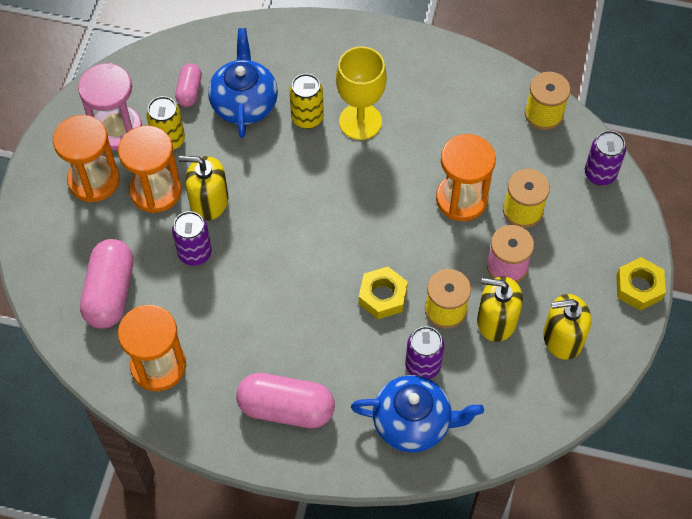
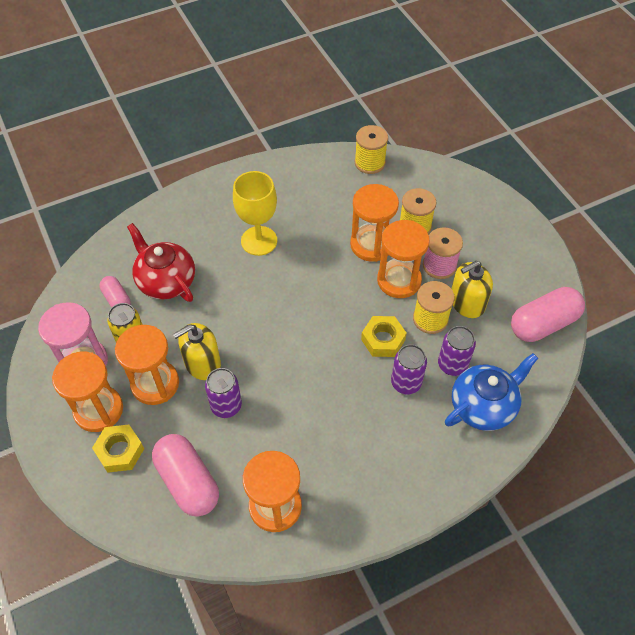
camera: 40 degrees left, 5 degrees down
blue teapot [208,28,278,138] -> red teapot [127,223,195,302]
pink capsule [236,373,335,428] -> pink capsule moved to [511,287,585,342]
yellow can [289,74,324,129] -> none
yellow soap dispenser [543,294,591,360] -> none
purple can [585,131,626,186] -> purple can moved to [391,344,427,394]
yellow nut [616,257,666,311] -> yellow nut moved to [92,425,144,473]
none -> orange hourglass [377,220,430,298]

